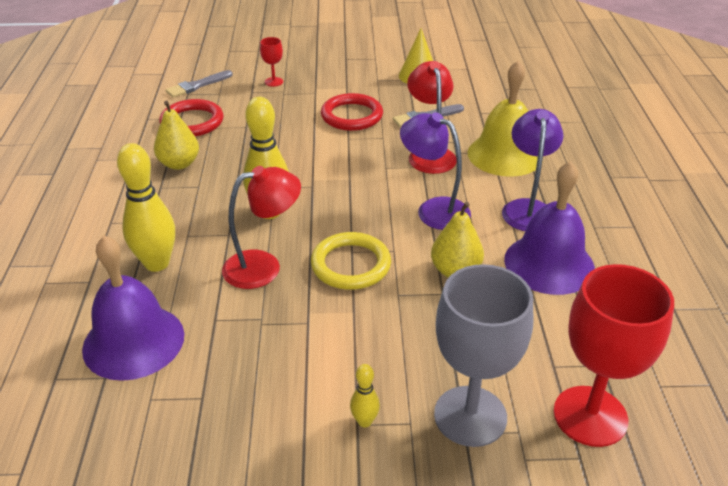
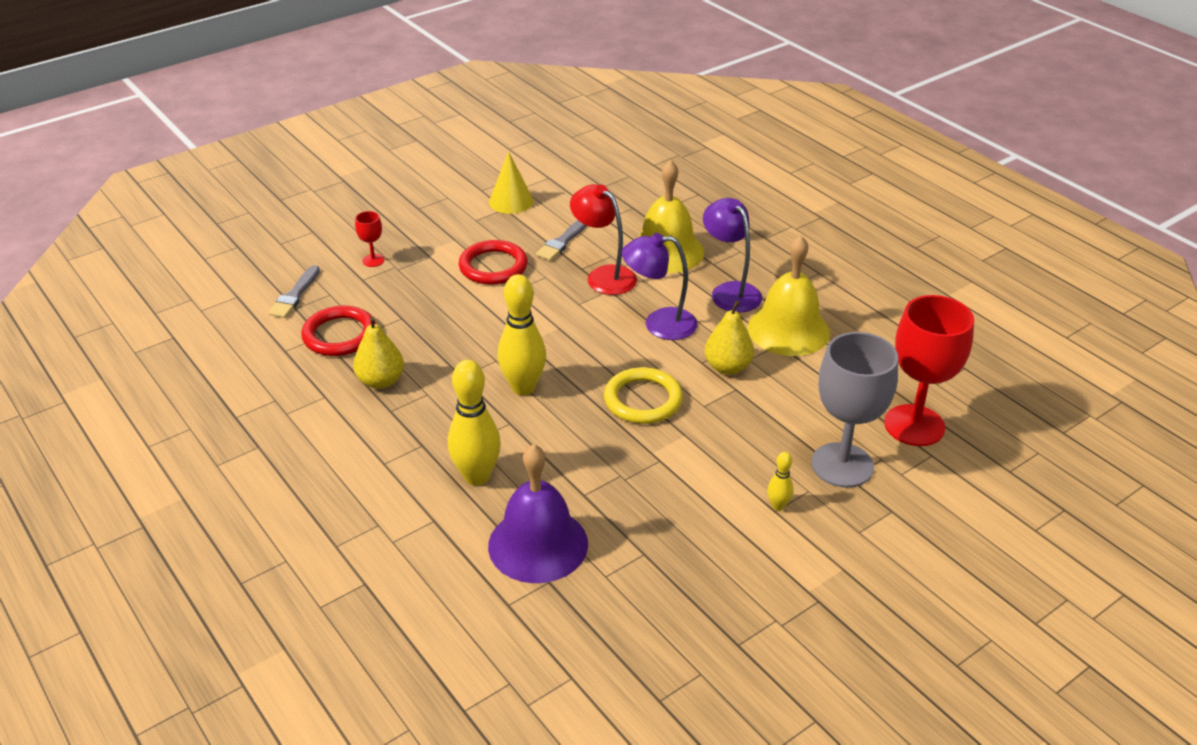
camera: 35 degrees left, 0 degrees up
red lamp [222,166,301,289] -> none
purple bell [504,161,595,295] -> yellow bell [748,235,830,356]

